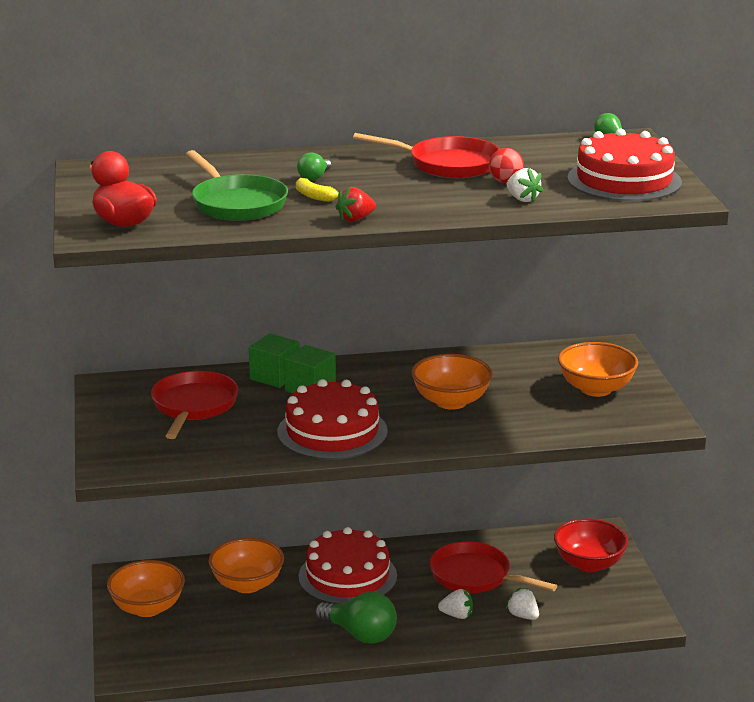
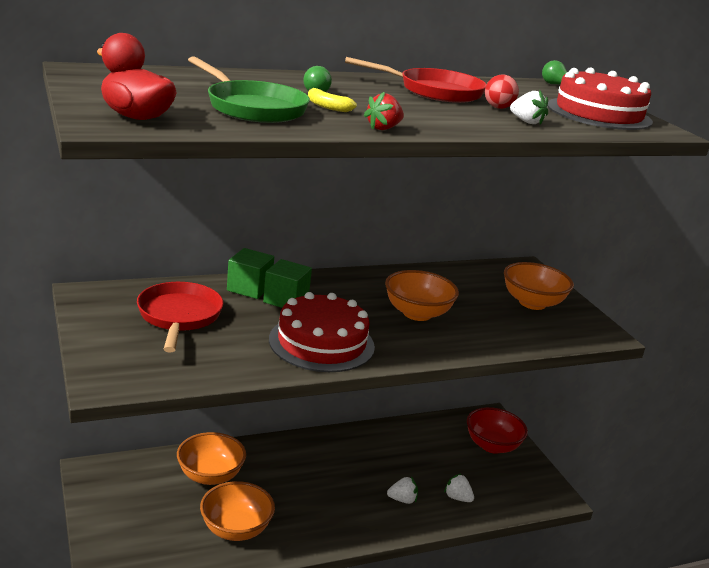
camera: 15 degrees left, 0 degrees up
orange bowl [107,560,185,617] -> orange bowl moved to [200,481,275,541]
red cake [298,527,397,604] -> none
green light bulb [315,592,397,644] -> none
red pan [430,541,557,593] -> none

